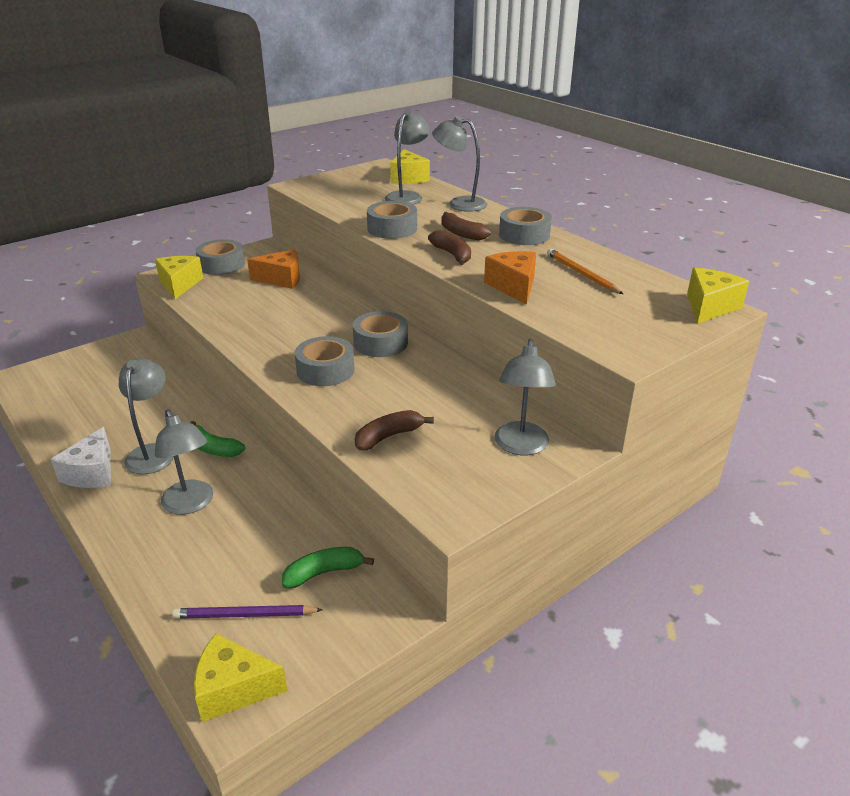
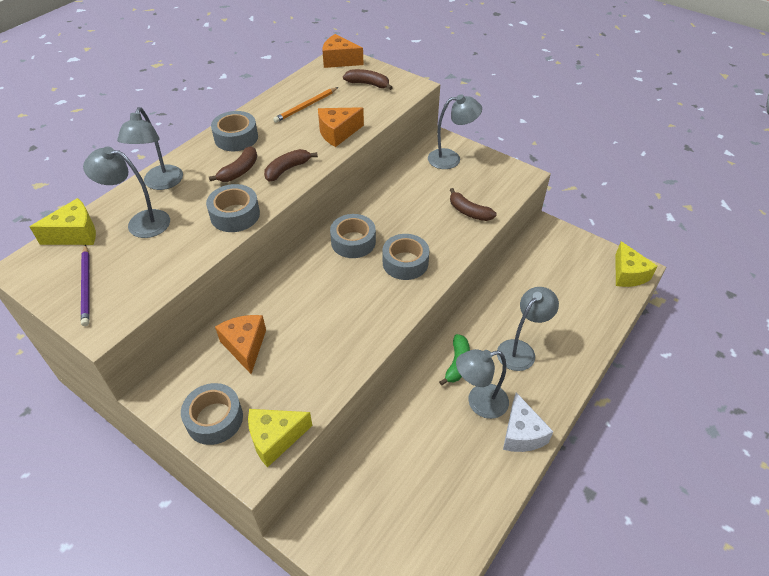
camera: 105 degrees left, 15 degrees up
white cheese [51,427,111,488] -> white cheese turned 90 degrees clockwise [503,392,554,452]
purple pencil [172,605,323,619] -> purple pencil moved to [81,245,89,326]
green banana [282,547,374,588] -> none
yellow cheese [687,268,749,324] -> orange cheese [322,34,364,68]
none -> brown banana [343,69,393,90]

